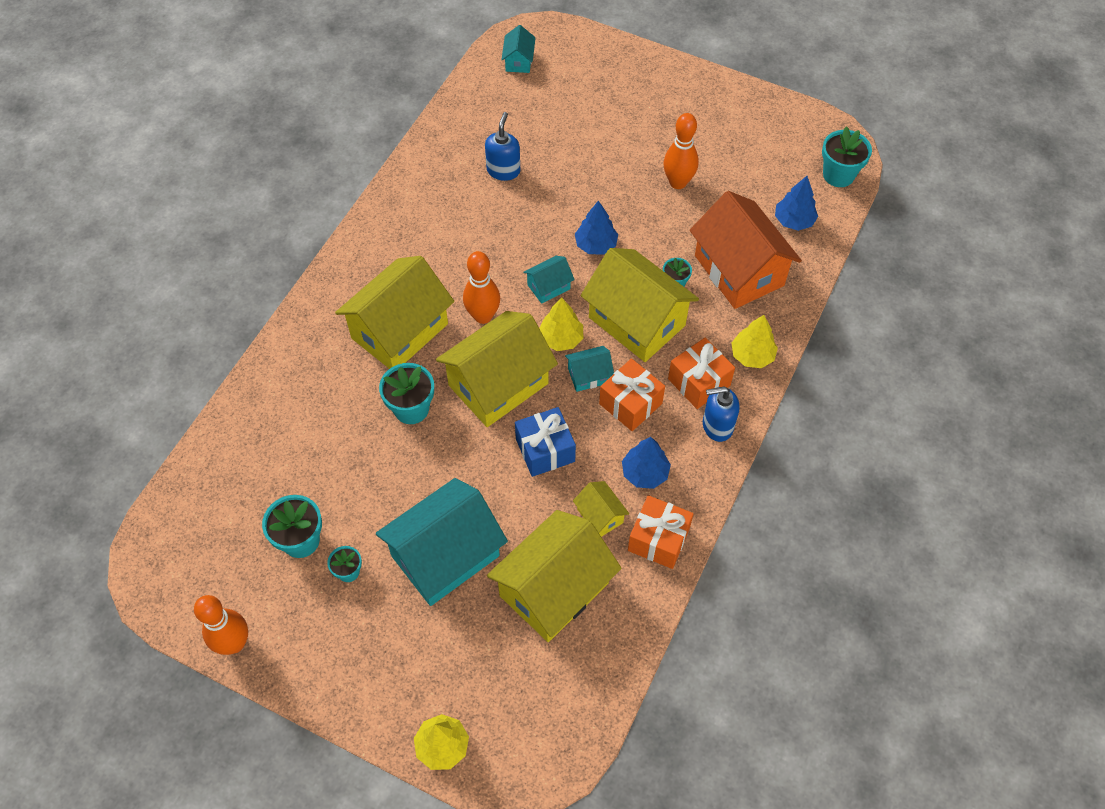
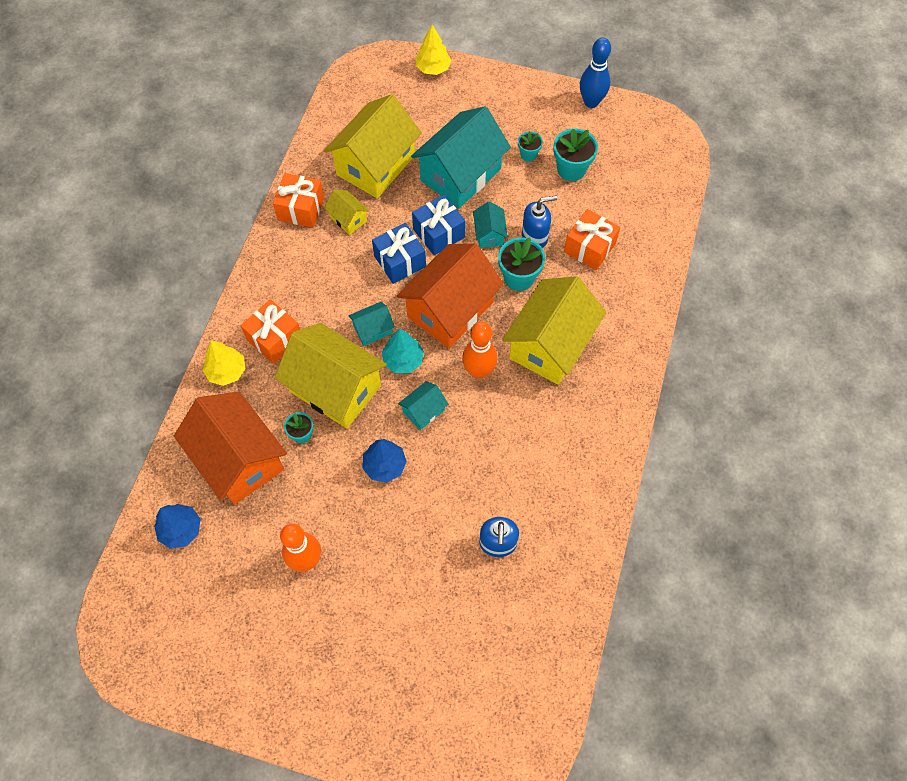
camera: 170 degrees right, 5 degrees up
orange bowling pin [194,595,248,655] -> blue bowling pin [580,37,611,108]
yellow house [436,311,558,427] -> orange house [397,244,504,348]
turquoise house [501,25,536,73] -> turquoise house moved to [473,201,508,248]
yellow tree [539,297,583,351] -> turquoise tree [382,329,424,373]
orange gift [599,358,665,431] -> orange gift moved to [564,209,620,270]
blue tree [622,437,671,489] -> none
blue soap dispenser [703,386,740,442] -> blue soap dispenser moved to [522,196,557,248]
turquoise flower pot [822,126,872,187] -> none
none -> blue gift [412,194,465,255]

